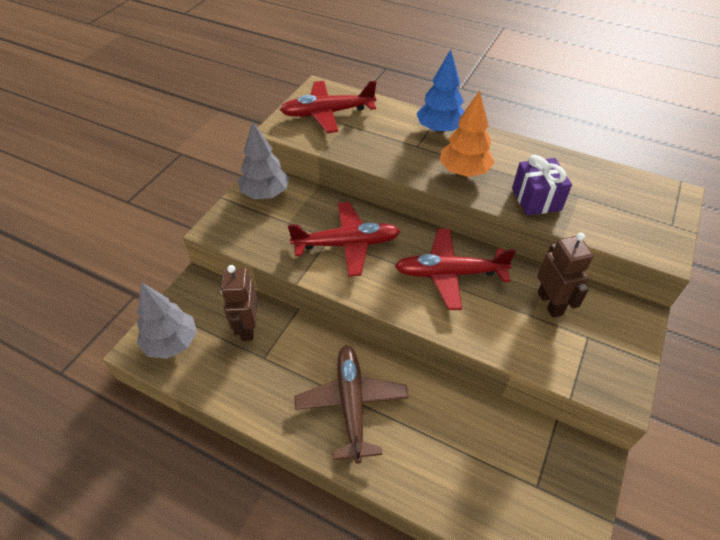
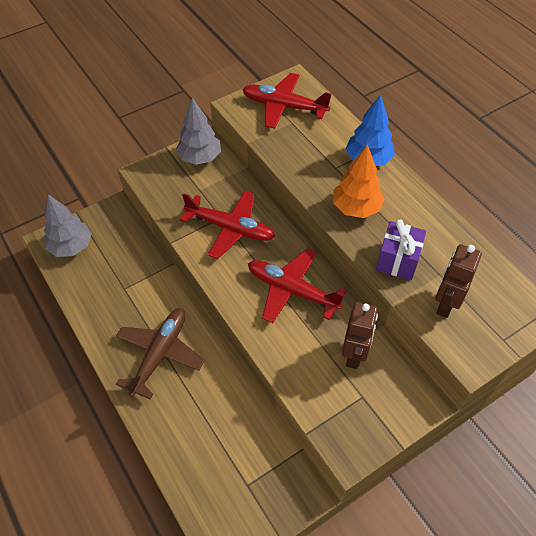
camera: 30 degrees right, 5 degrees up
brown robot [221,265,258,341] -> brown robot moved to [435,244,482,318]

